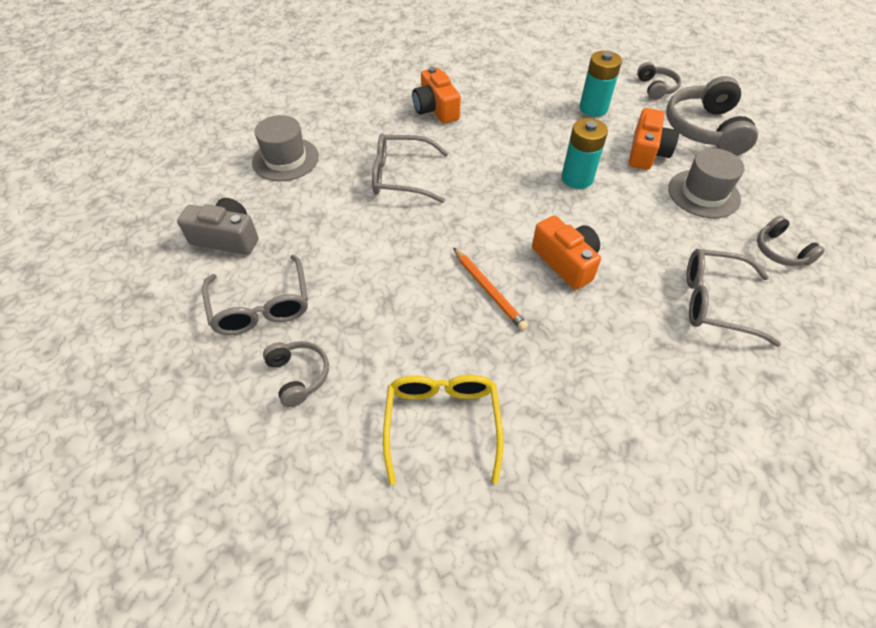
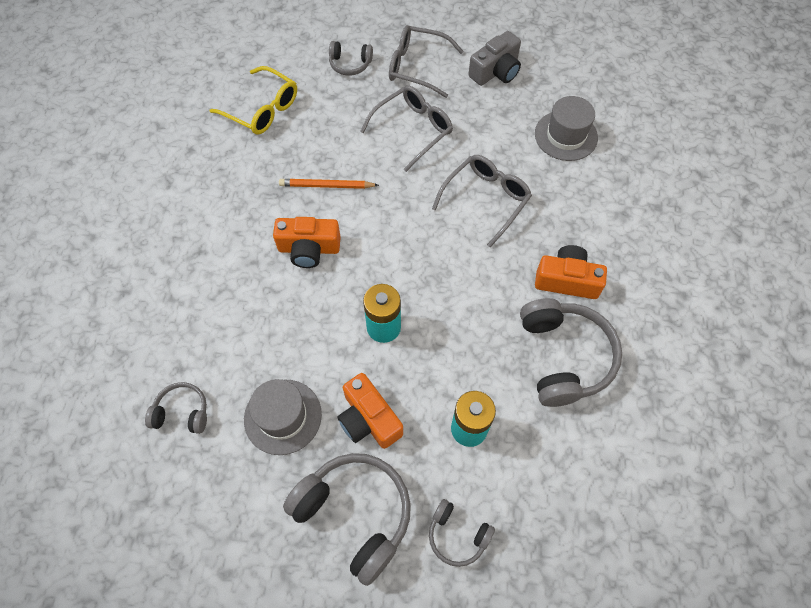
camera: 125 degrees right, 10 degrees up
grey glasses [686,249,781,347] -> grey glasses moved to [360,86,453,172]
none -> grey headphones [520,298,622,407]

